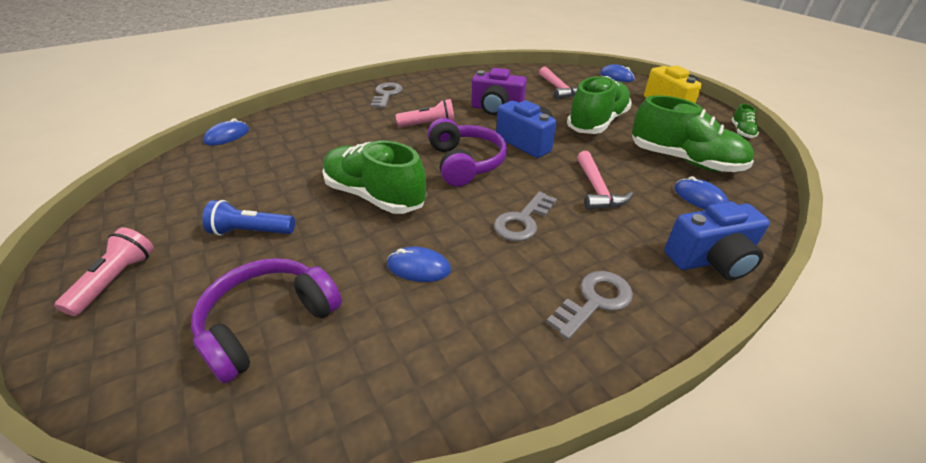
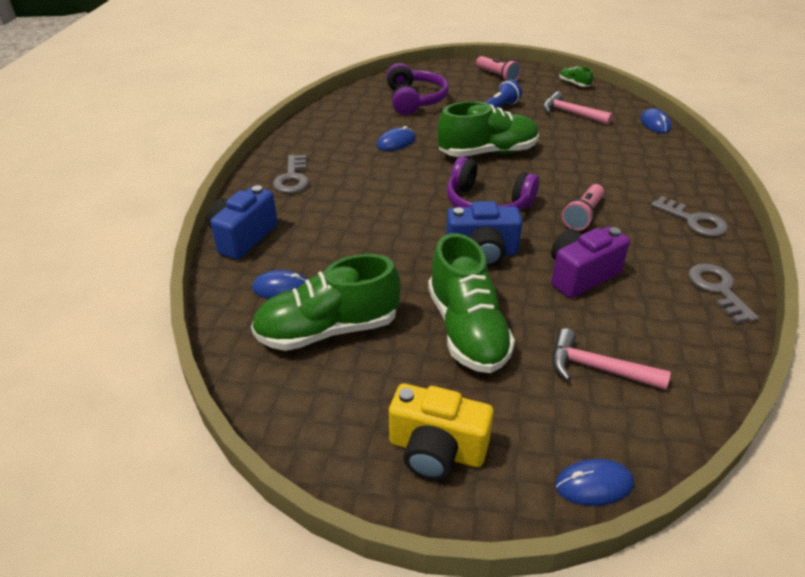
camera: 130 degrees right, 0 degrees up
grey key [494,192,557,241] -> grey key moved to [689,263,759,323]
pink hammer [577,151,633,210] -> pink hammer moved to [543,91,613,125]
green shoe [731,104,759,138] -> green shoe moved to [559,66,593,87]

